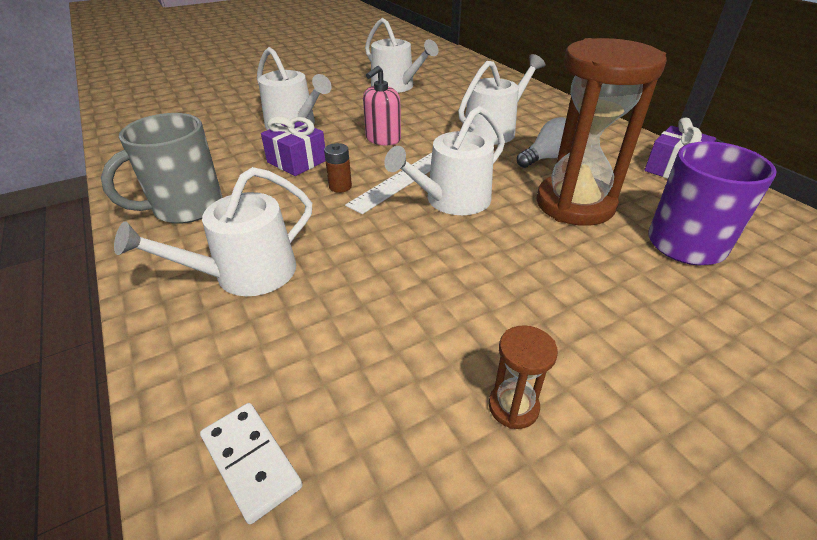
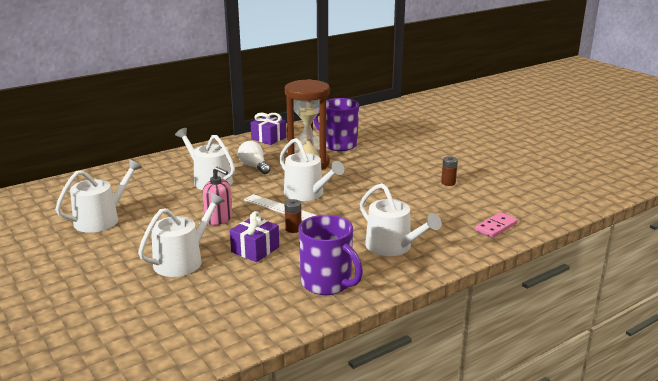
camera: 95 degrees left, 15 degrees down
grey mug [101,113,222,224] -> purple mug [298,215,363,295]
white domino [200,403,303,524] -> pink domino [475,212,518,238]
brown hourglass [489,325,558,429] -> brown battery [441,156,458,186]

